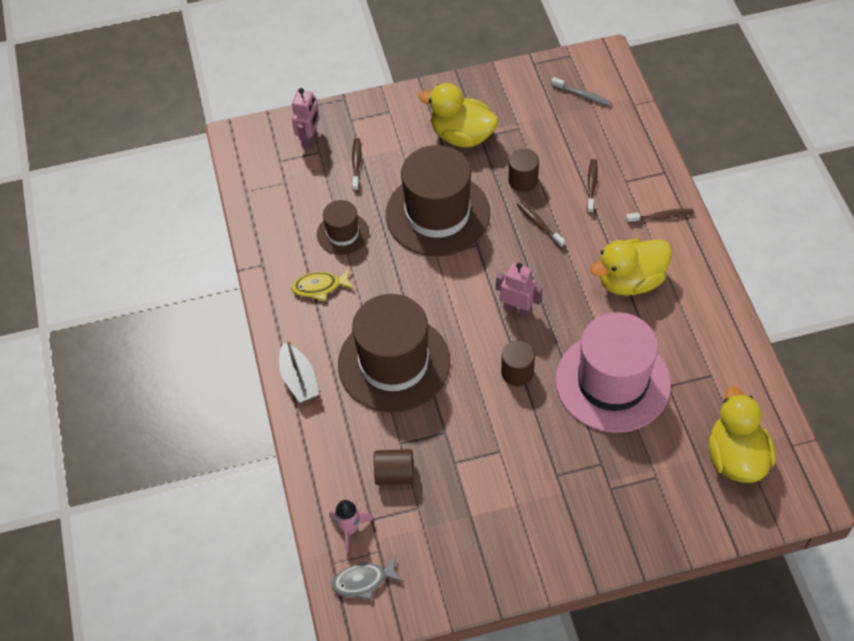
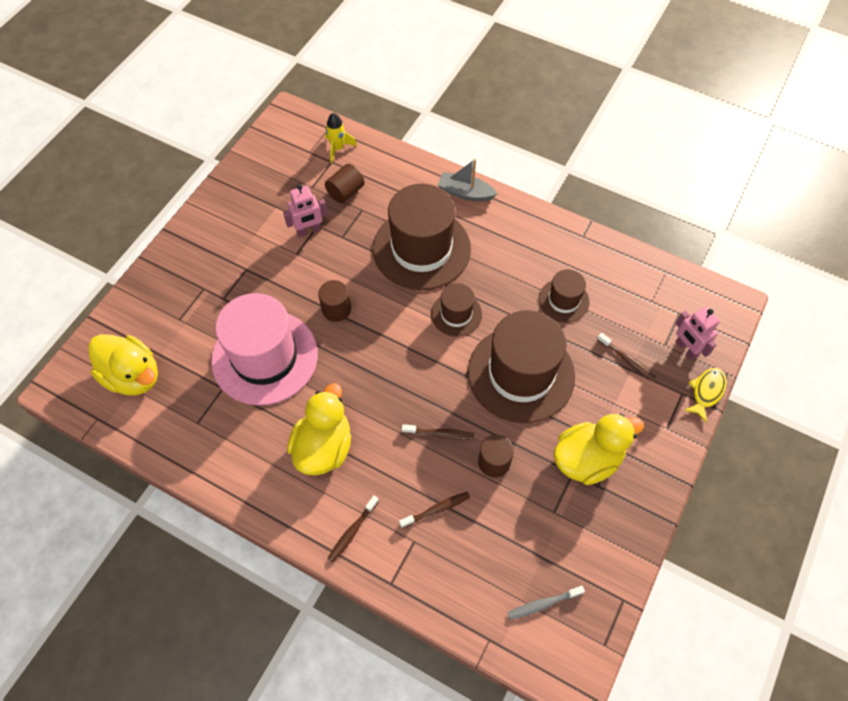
camera: 130 degrees right, 5 degrees up
yellow fish [292,269,354,301] -> yellow fish moved to [683,368,727,423]
pink rocket [329,500,373,553] -> yellow rocket [325,113,357,163]
grey fish [331,556,403,600] -> none
pink robot [496,263,542,317] -> pink robot moved to [283,184,327,237]
brown toothbrush [587,159,598,214] -> brown toothbrush turned 75 degrees counterclockwise [399,492,470,528]
none -> brown hat [431,283,482,337]

